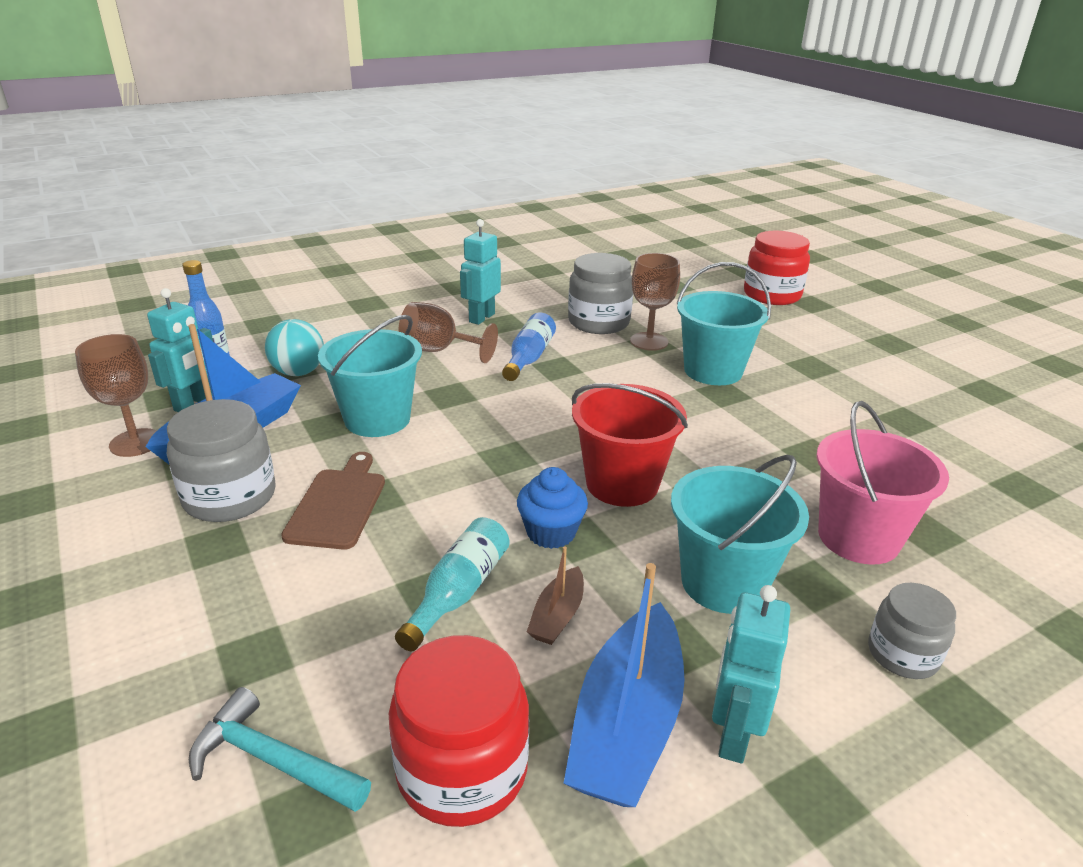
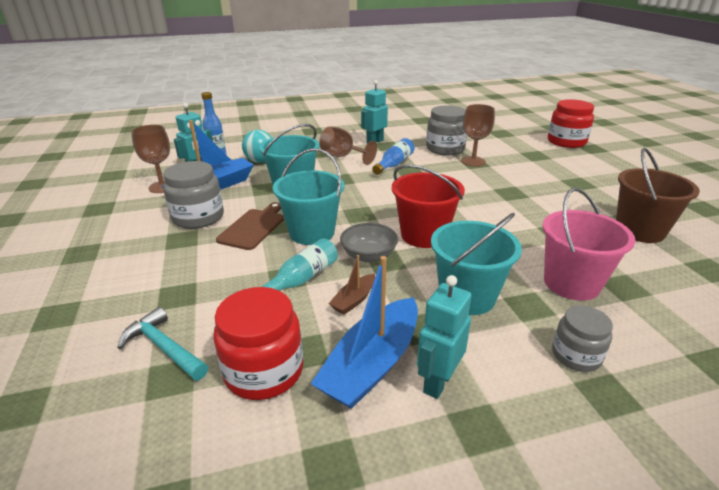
camera: 15 degrees right, 0 degrees up
blue cupcake [517,467,588,549] -> grey bowl [340,223,398,263]
turquoise bucket [676,262,771,385] -> turquoise bucket moved to [273,148,344,245]
none -> brown bucket [616,148,700,243]

